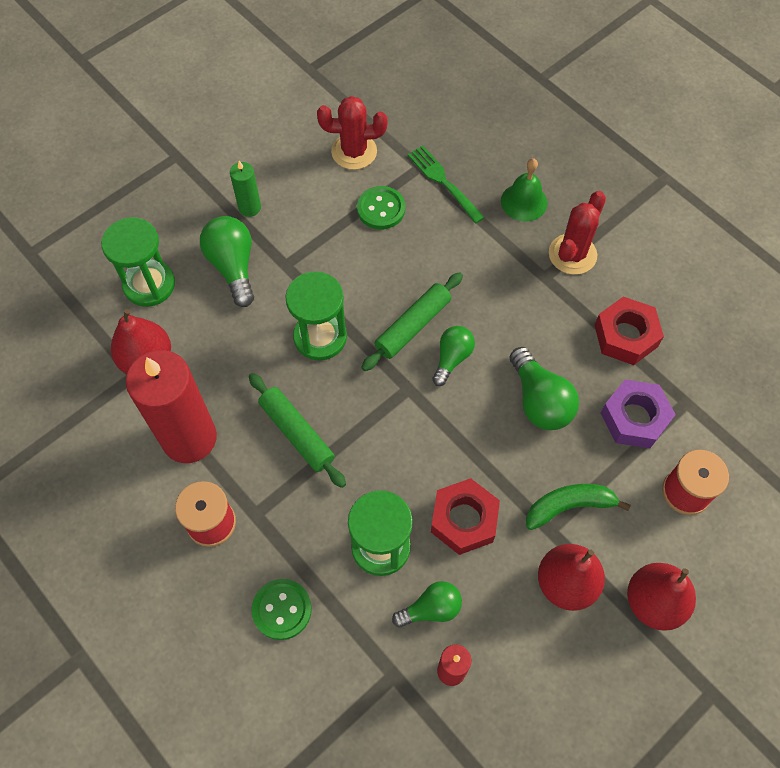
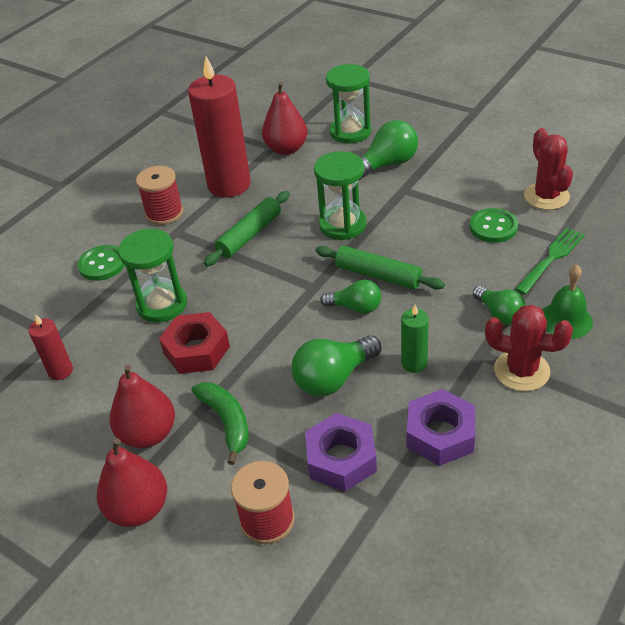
camera: 80 degrees right, 20 degrees down
green candle [230,161,261,217] -> green candle moved to [401,305,429,373]
green light bulb [392,581,462,628] -> green light bulb moved to [473,286,526,325]
red nut [595,297,664,365] -> purple nut [407,389,475,466]

